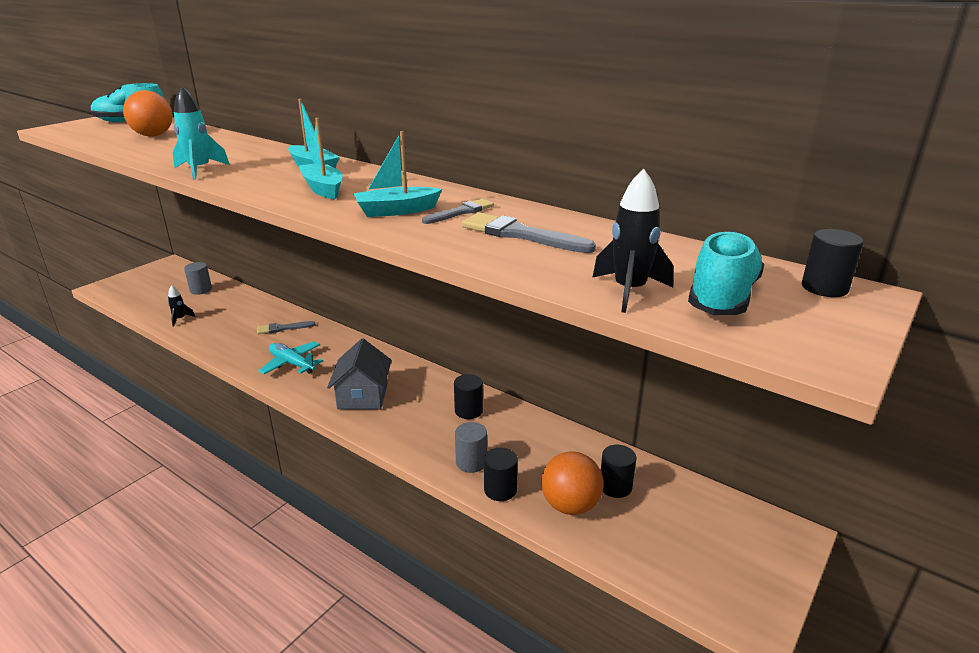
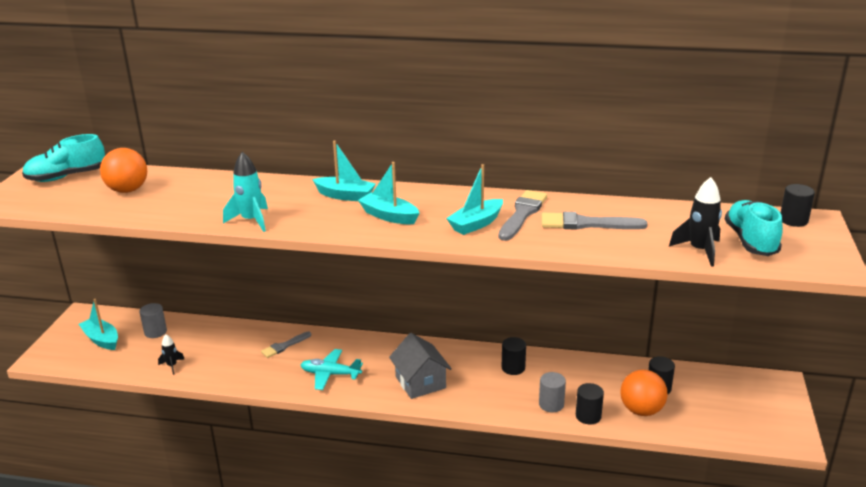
camera: 25 degrees left, 0 degrees up
grey brush [422,199,494,224] -> grey brush [499,190,547,241], size x1.57
none -> turquoise boat [79,299,118,350]

